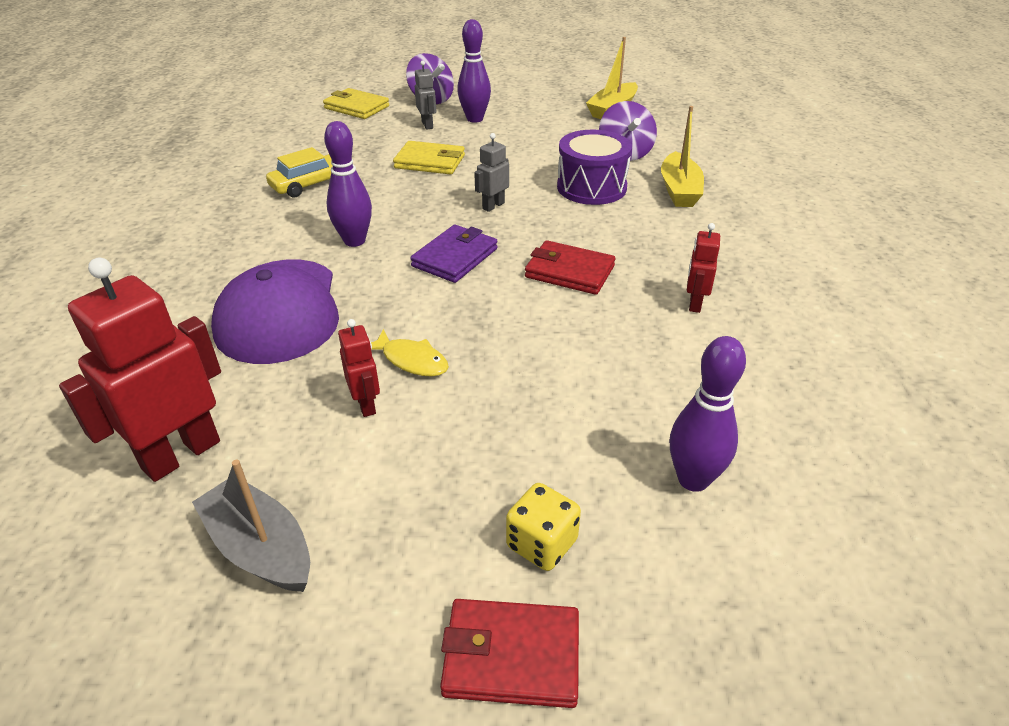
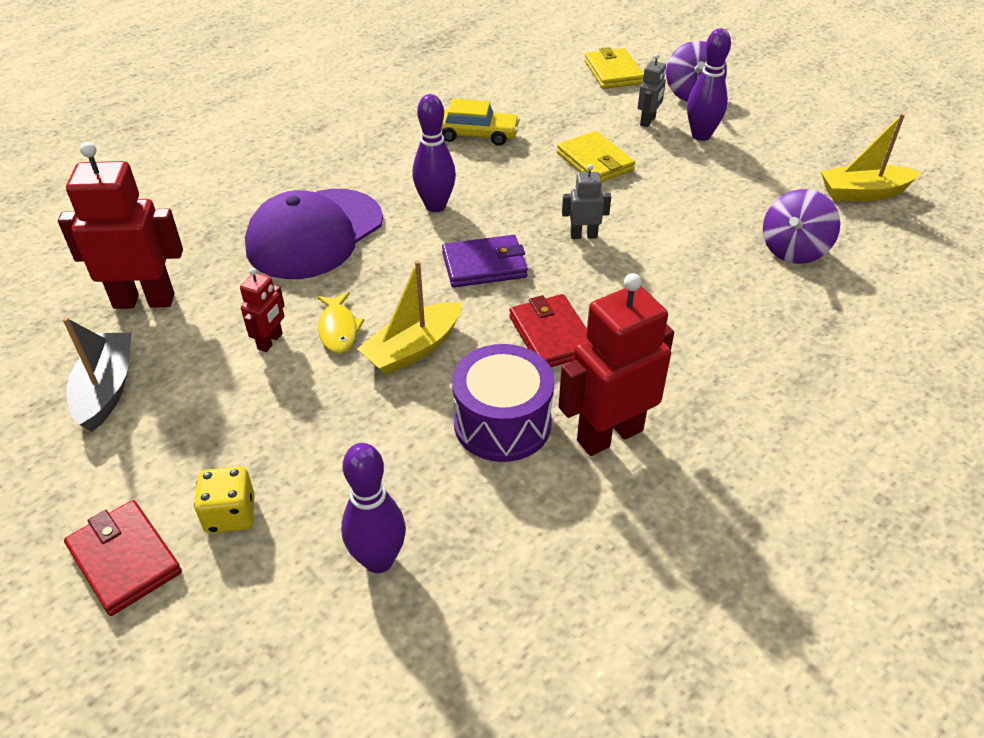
camera: 45 degrees right, 5 degrees up
purple drum [557,130,632,205] -> purple drum moved to [452,344,555,462]
yellow boat [661,106,704,207] -> yellow boat moved to [357,260,462,376]
red robot [687,223,720,313] -> red robot [558,273,674,456], size x2.01

